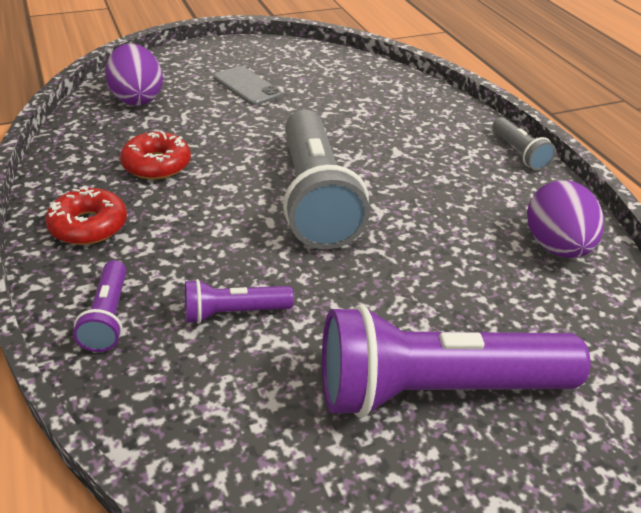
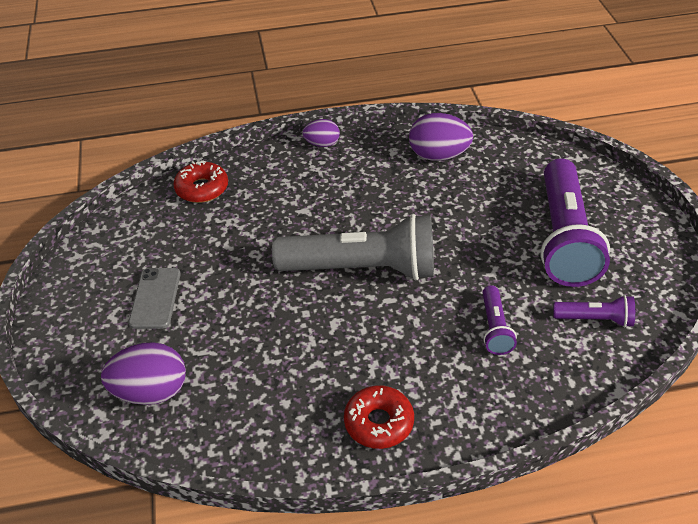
camera: 75 degrees left, 5 degrees up
purple flashlight [73,260,127,352] -> purple flashlight moved to [553,295,635,327]
red donut [120,131,191,180] -> red donut moved to [173,160,228,203]
grey phone [214,66,282,106] -> grey phone turned 60 degrees counterclockwise [128,268,181,329]
grey flashlight [492,117,556,170] -> purple egg [302,119,340,147]

